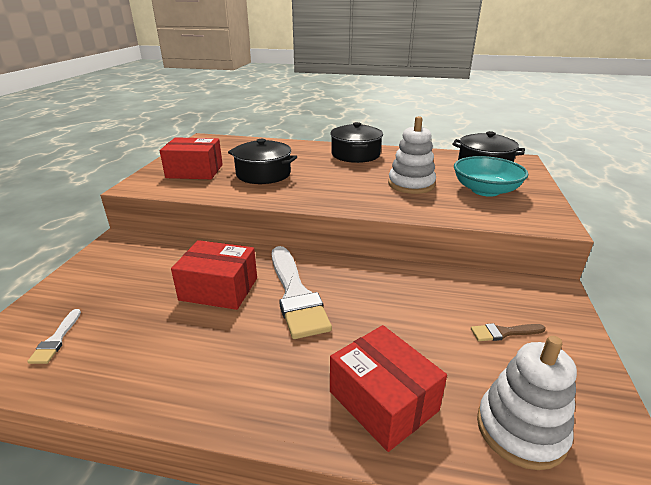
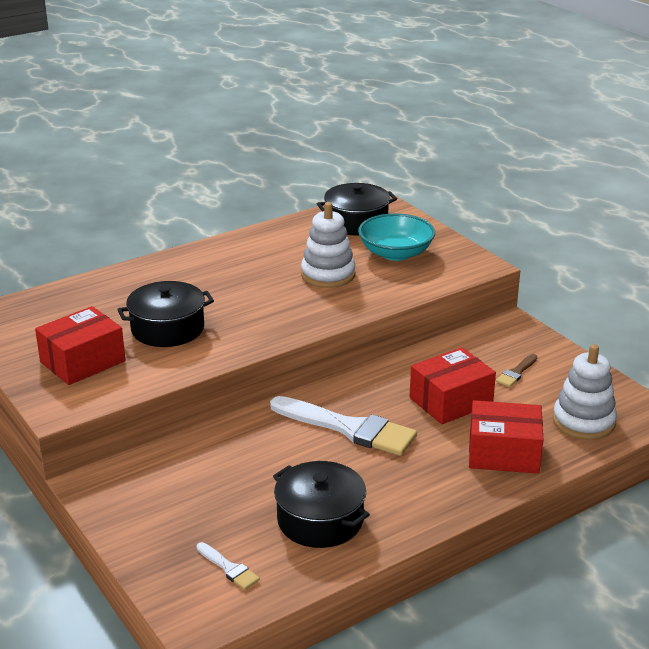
camera: 45 degrees left, 0 degrees up
red box [171,240,257,310] -> red box moved to [410,347,496,424]
black pot [330,122,383,163] -> black pot moved to [273,461,370,548]

